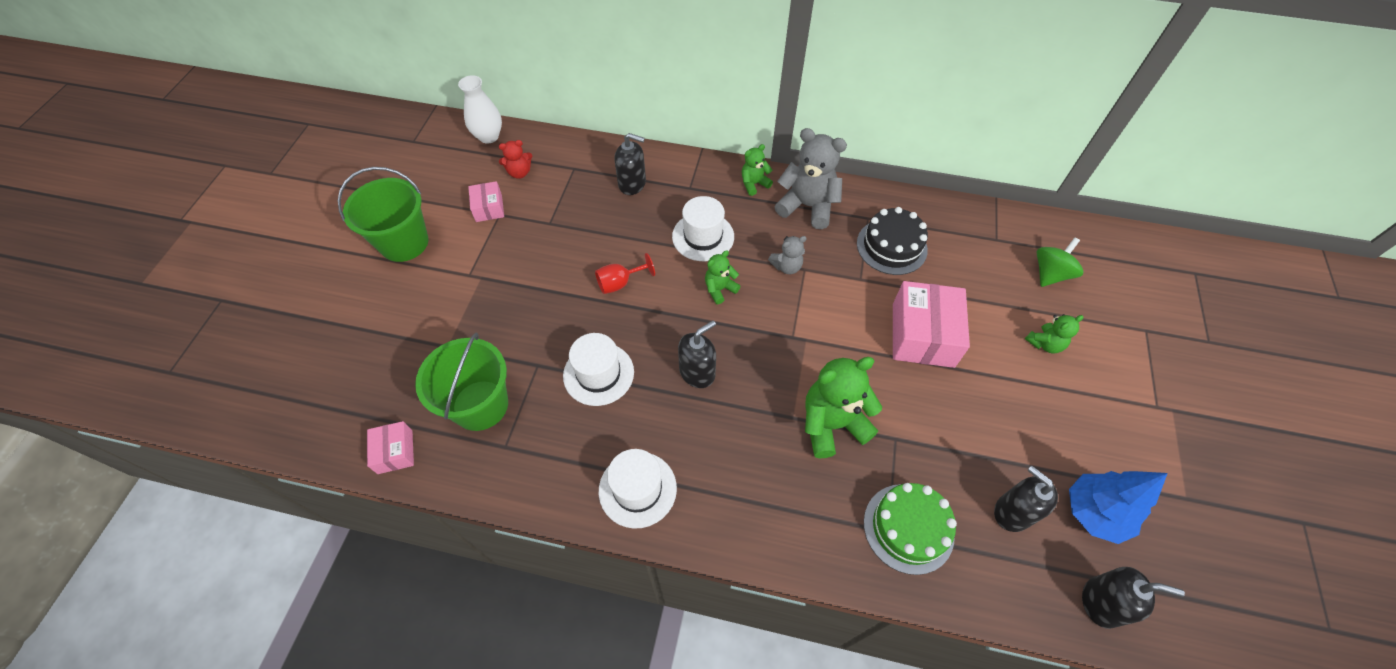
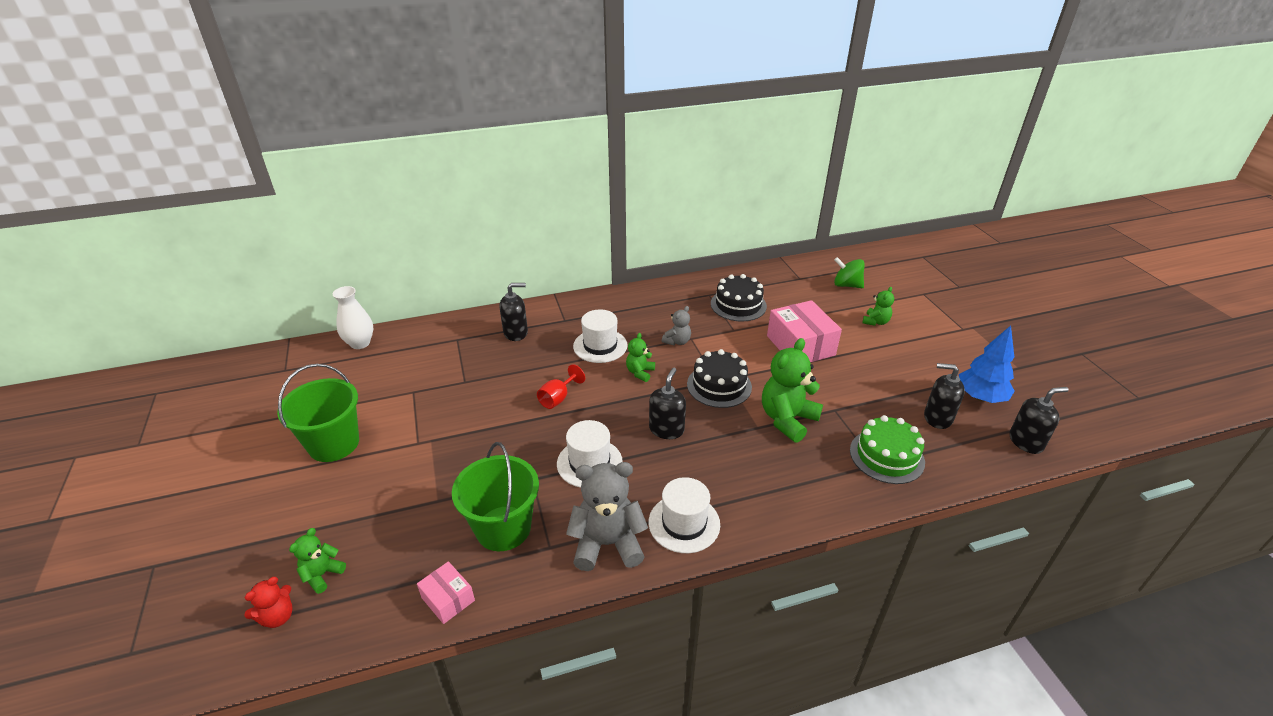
camera: 30 degrees left, 20 degrees down
pink box [468,181,504,222] -> none
red teddy bear [499,140,532,179] -> red teddy bear moved to [244,577,293,628]
green teddy bear [742,144,773,196] -> green teddy bear moved to [289,528,346,594]
grey teddy bear [774,128,847,229] -> grey teddy bear moved to [566,462,648,571]
green spinning top [1036,237,1084,287] -> green spinning top turned 75 degrees counterclockwise [834,257,865,288]
none -> black cake [687,349,752,408]

